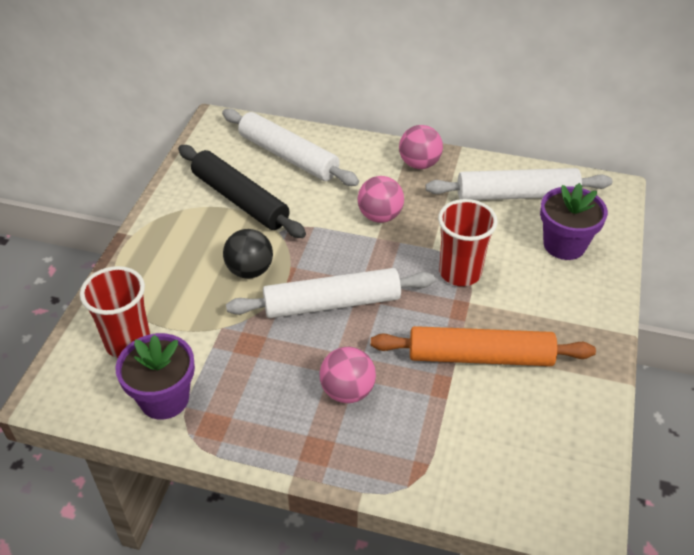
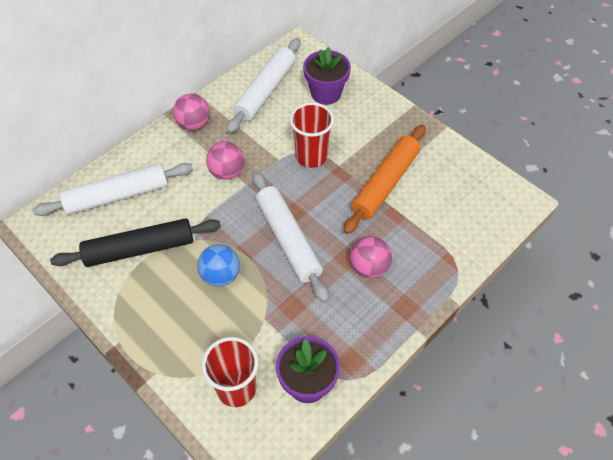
camera: 60 degrees left, 10 degrees up
black ball [223,229,273,279] -> blue ball [197,244,240,287]
white rolling pin [226,268,435,318] -> white rolling pin turned 45 degrees counterclockwise [252,171,329,302]

